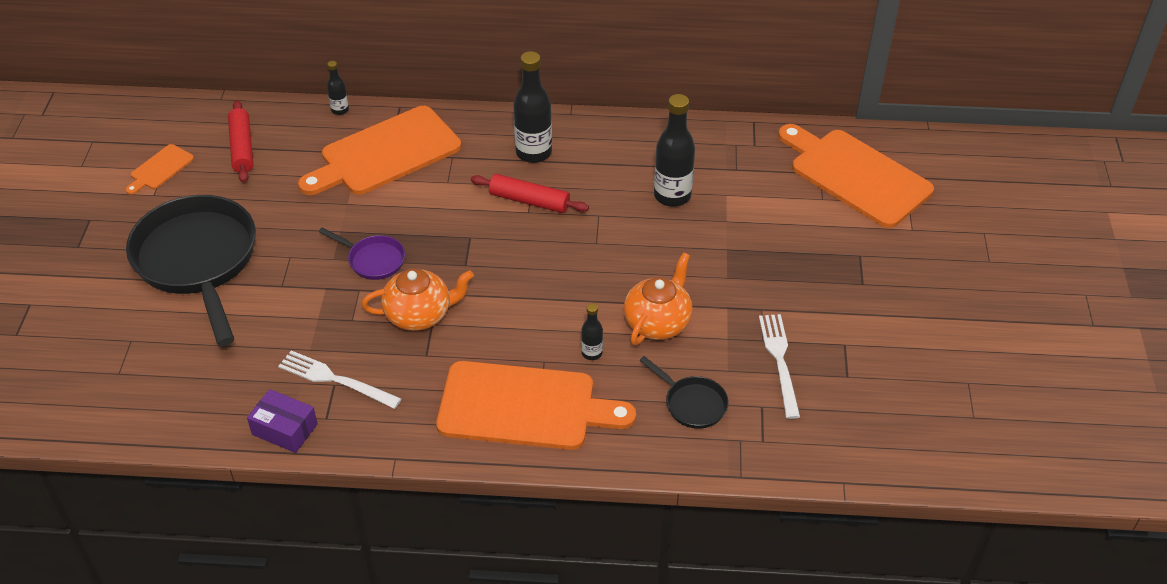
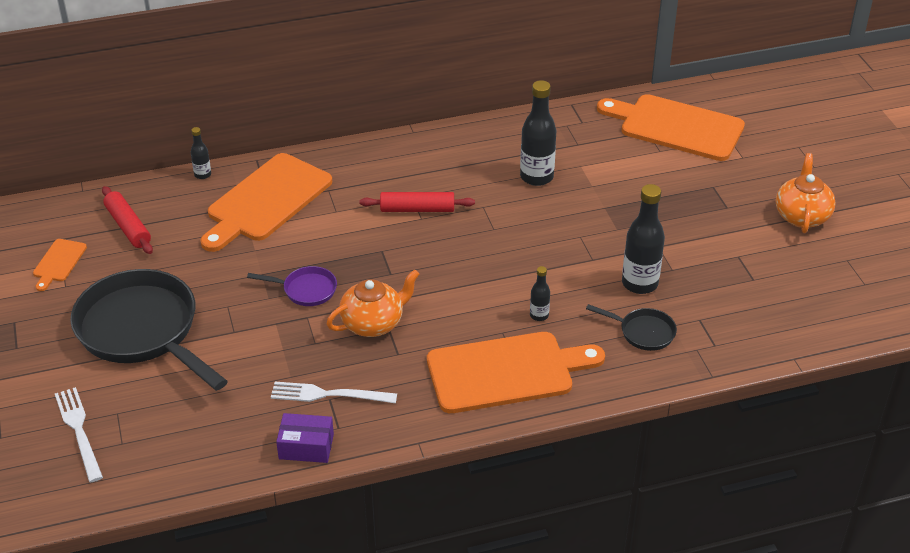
camera: 20 degrees left, 5 degrees down
black bottle [513,51,552,163] -> black bottle moved to [622,184,665,294]
orange teapot [624,252,693,345] -> orange teapot moved to [776,153,836,233]
white fork [759,314,800,419] -> white fork moved to [55,387,103,482]

